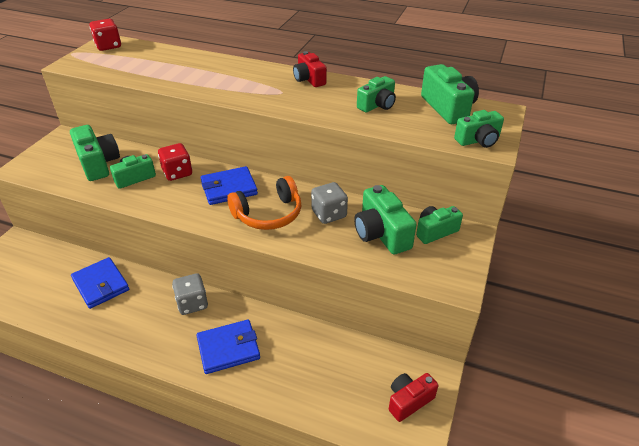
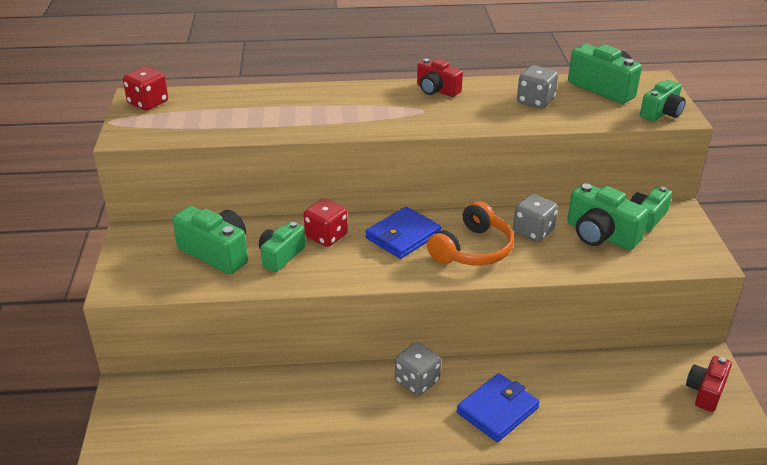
camera: 25 degrees left, 5 degrees down
blue wallet [71,257,129,309] -> none
green camera [357,76,396,113] -> grey dice [517,65,558,109]

